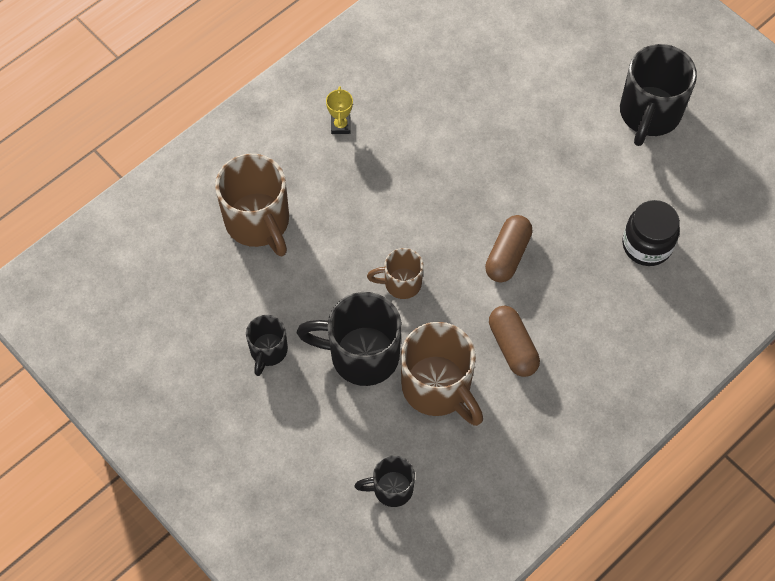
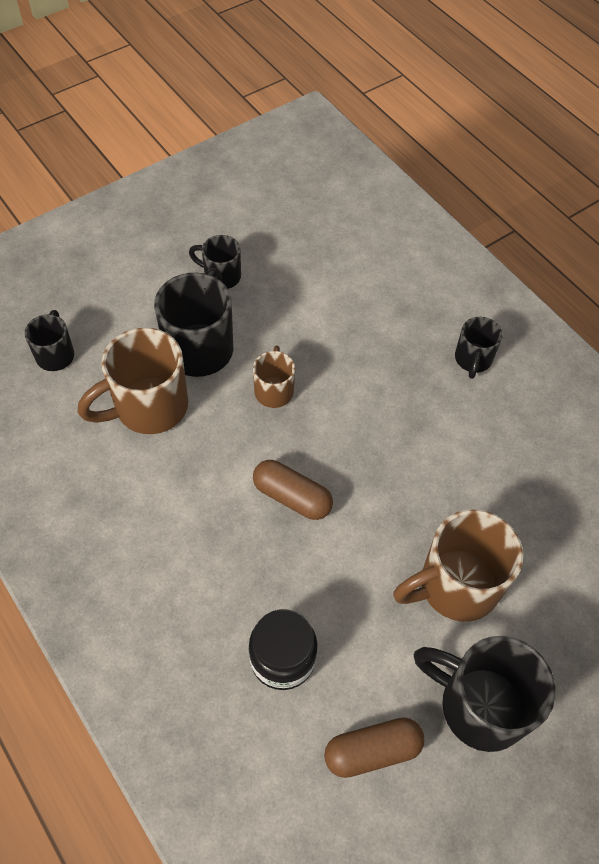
camera: 95 degrees right, 5 degrees down
brown mug [215,154,289,256] -> brown mug moved to [393,509,523,622]
yellow trophy [326,86,353,134] -> black mug [455,317,502,379]
brown capsule [489,306,540,377] -> brown capsule moved to [324,717,425,778]

